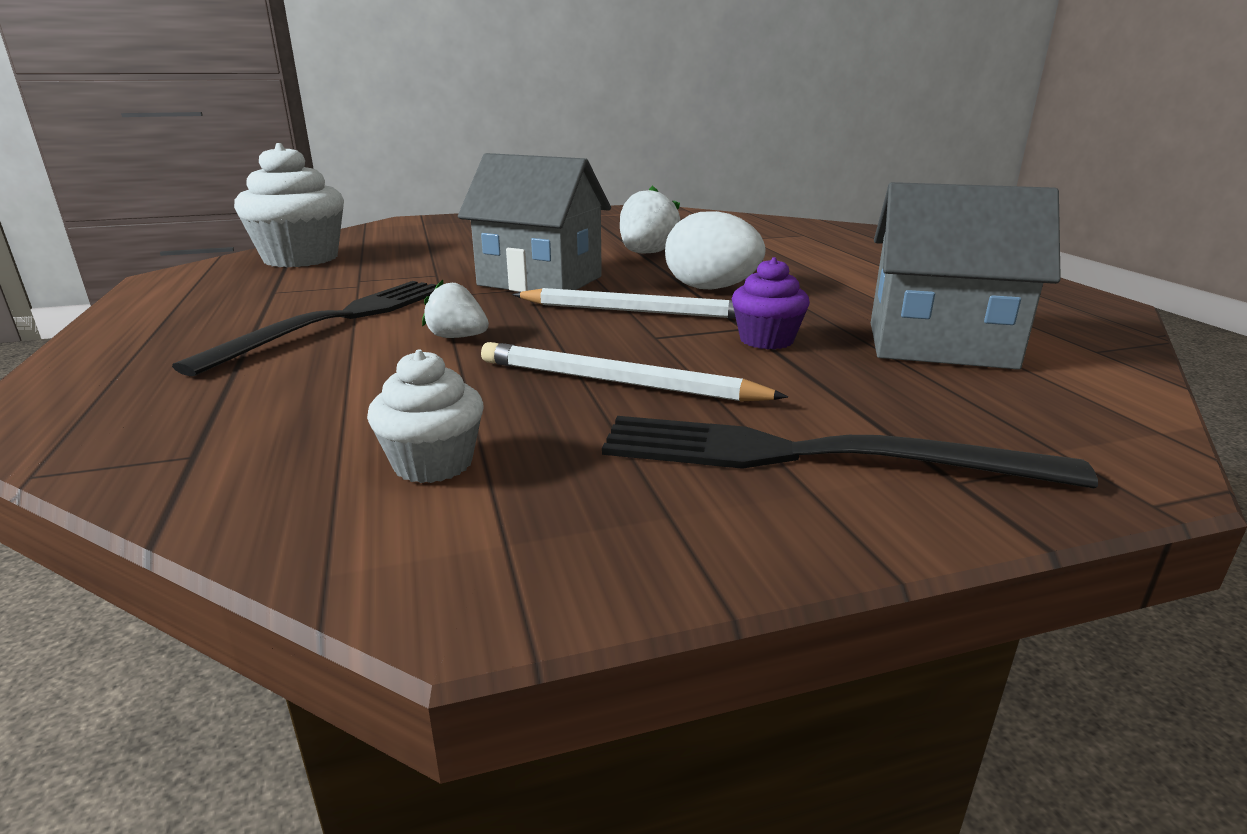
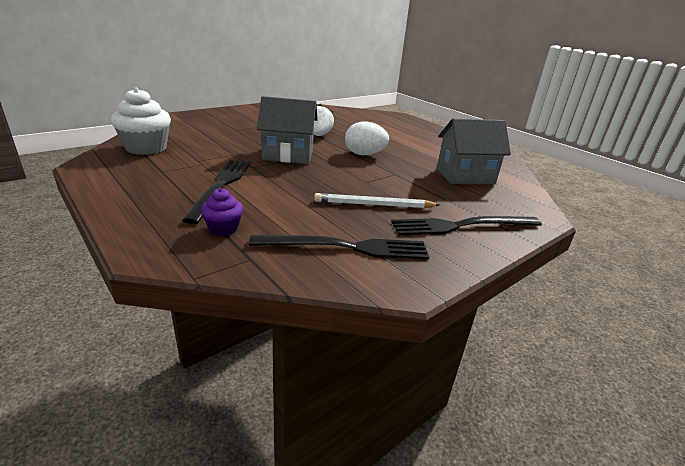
camera: 25 degrees left, 5 degrees up
white cupcake [367,349,484,483] -> black fork [249,235,429,260]
white strawberry [422,280,489,338] -> none
white pencil [512,288,736,319] -> none
purple cupcake [732,257,810,349] -> purple cupcake moved to [201,188,243,236]

